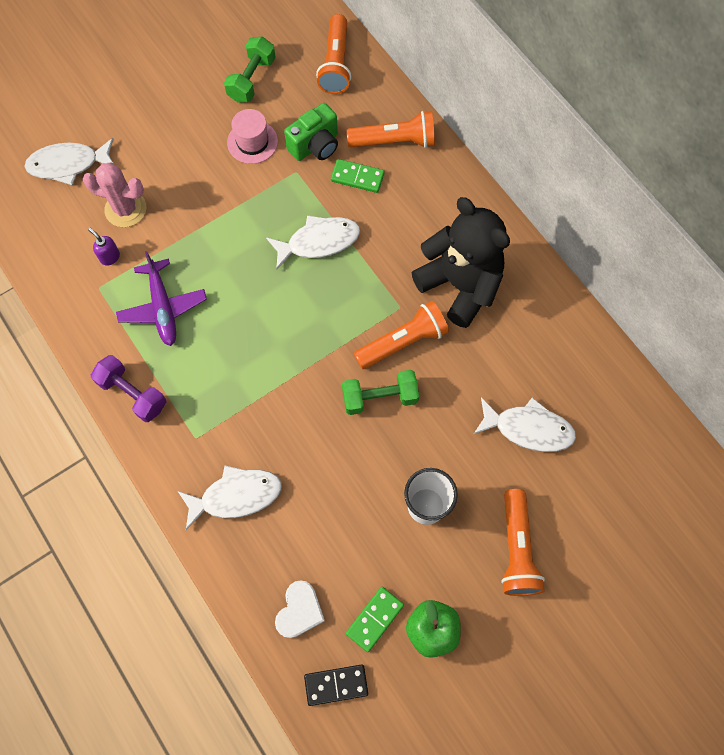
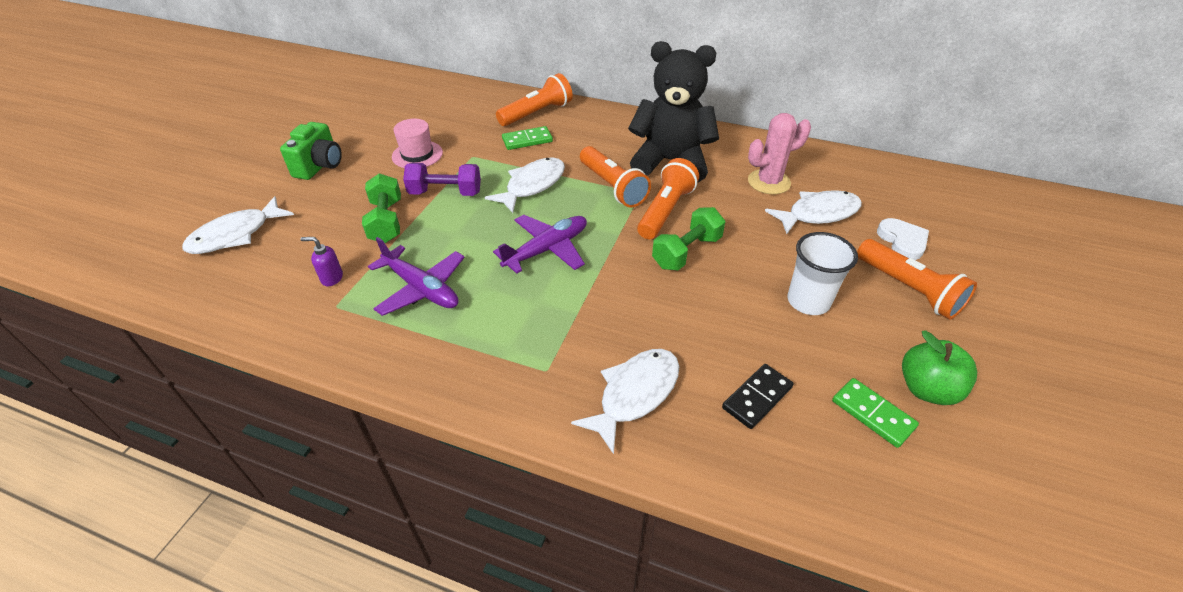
camera: 35 degrees left, 25 degrees down
pink cactus [83,163,146,227] -> pink cactus moved to [748,113,811,194]
purple dumbbell [91,355,166,422] -> purple dumbbell moved to [403,163,481,196]
green dumbbell [224,37,276,103] -> green dumbbell moved to [362,173,401,243]
white heart [275,580,325,638] -> white heart moved to [877,218,929,260]
green camera [284,103,338,161] -> green camera moved to [280,122,342,180]
black domino [304,665,368,706] -> black domino moved to [722,364,794,429]
orange flashlight [316,14,351,94] -> orange flashlight moved to [580,146,651,208]
green domino [346,587,404,652] -> green domino turned 45 degrees counterclockwise [832,378,919,448]
none -> purple plane [493,215,587,274]

